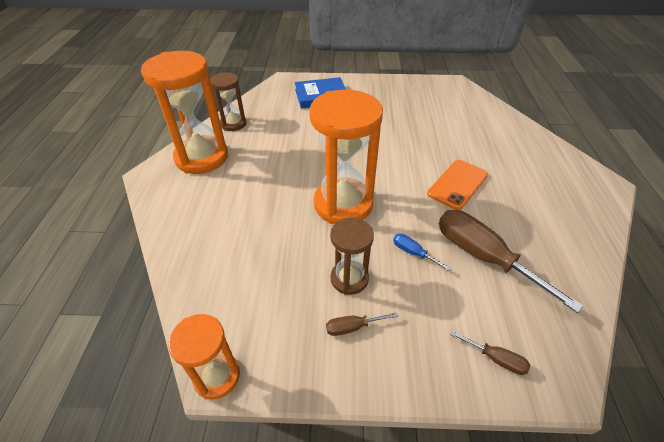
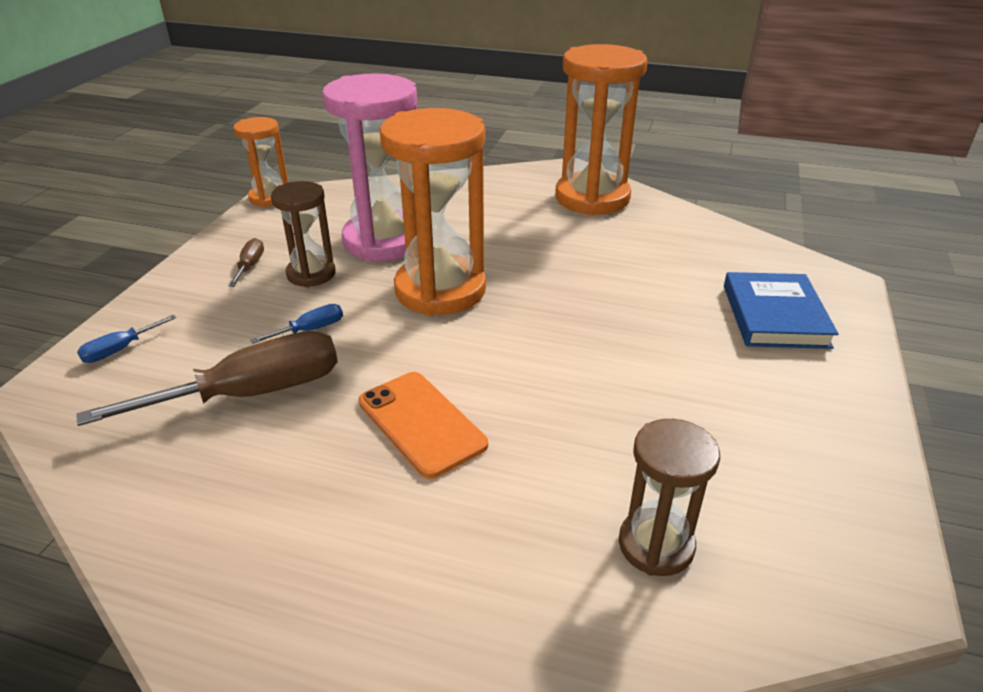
camera: 105 degrees right, 10 degrees down
brown hourglass [210,72,246,131] -> brown hourglass moved to [619,419,720,576]
brown screwdriver [450,331,530,375] -> blue screwdriver [77,315,177,363]
none -> pink hourglass [322,73,417,261]

